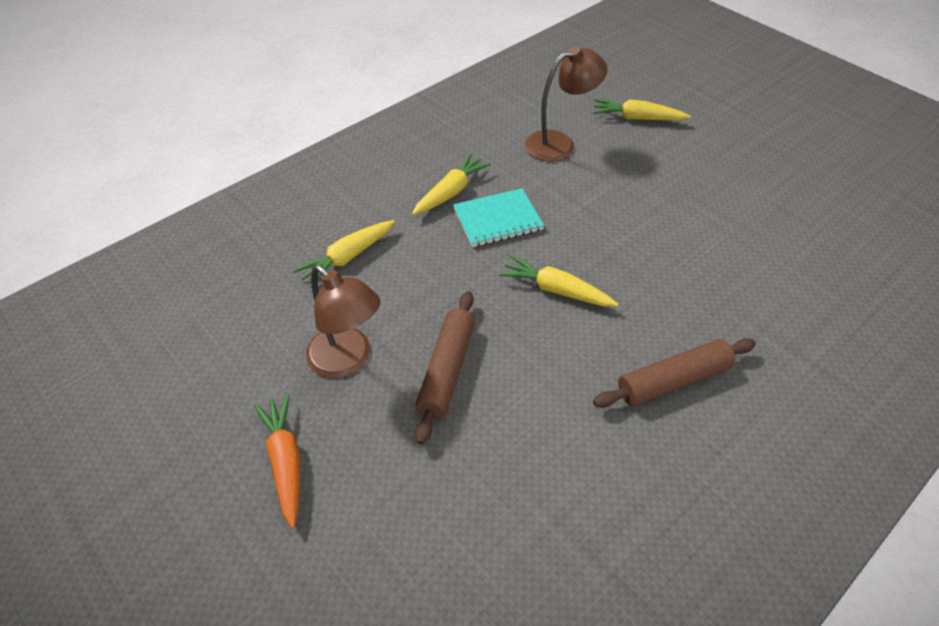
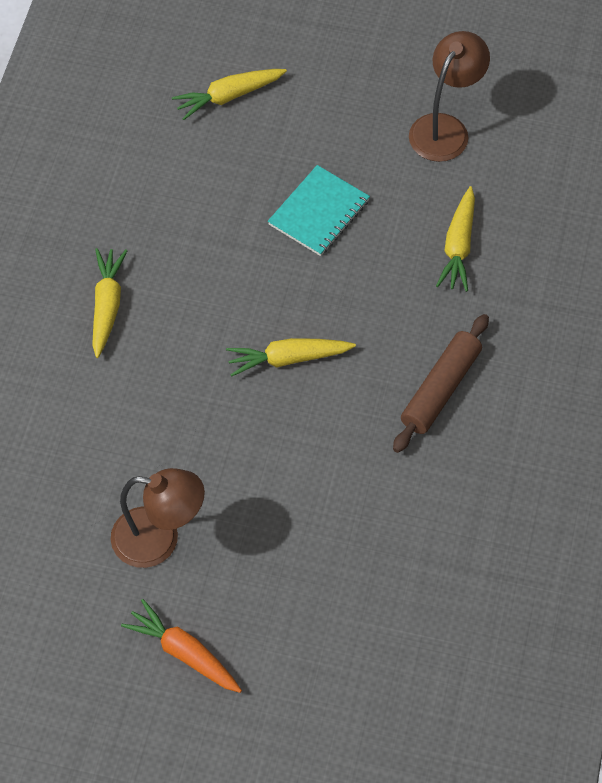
camera: 35 degrees left, 10 degrees up
yellow carrot [293,220,395,288] -> yellow carrot moved to [436,186,475,292]
brown rolling pin [415,291,475,444] -> none
turquoise notebook [453,188,544,247] -> turquoise notebook moved to [268,165,370,256]
brown lamp [525,46,607,162] -> brown lamp moved to [409,31,490,162]

